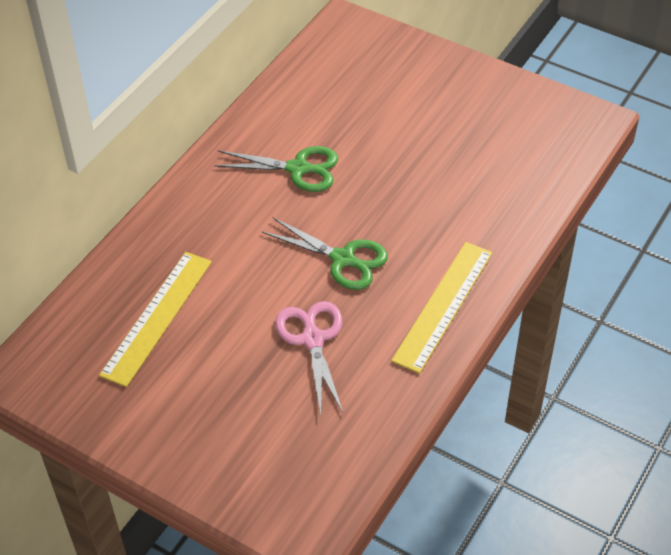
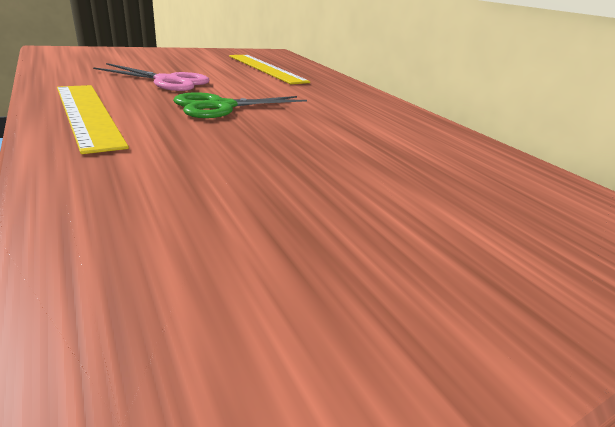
camera: 115 degrees right, 20 degrees down
green scissors [214,146,338,192] -> none

